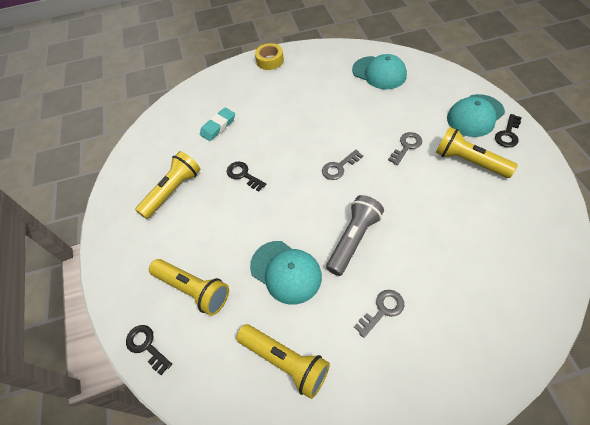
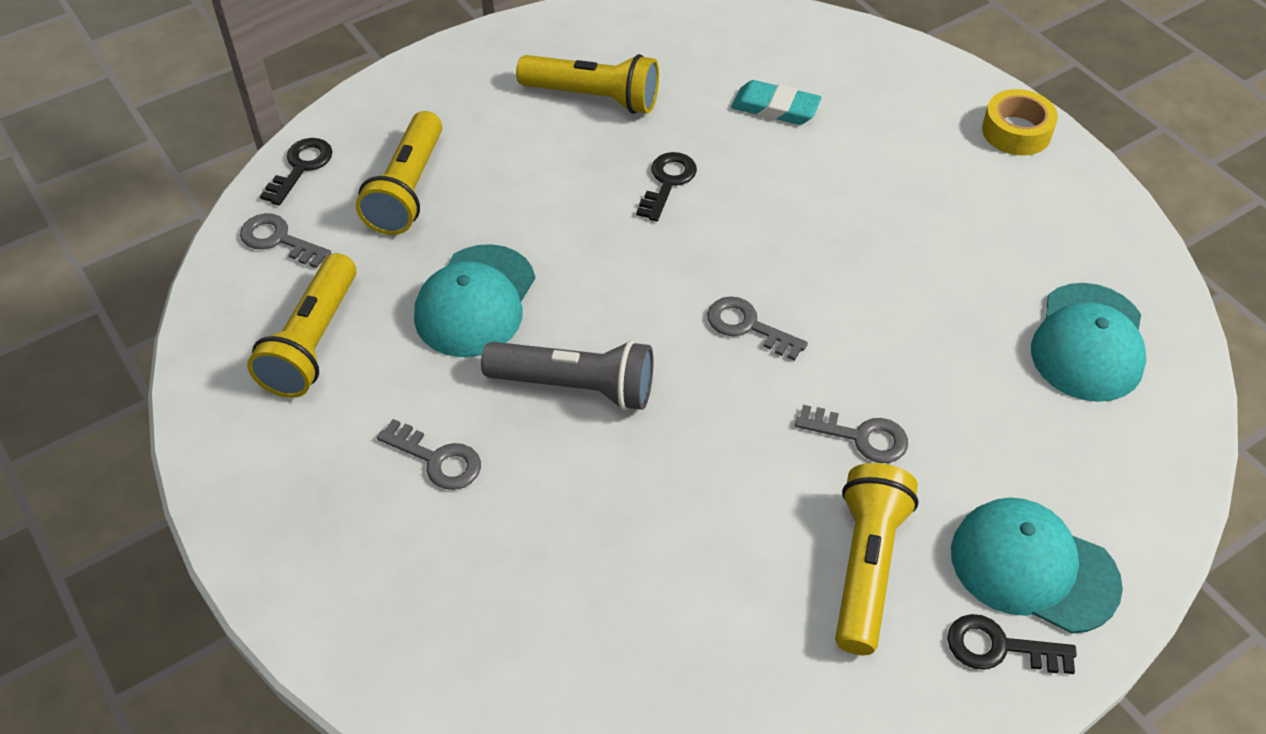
camera: 65 degrees right, 5 degrees down
none -> grey key [240,213,331,268]

